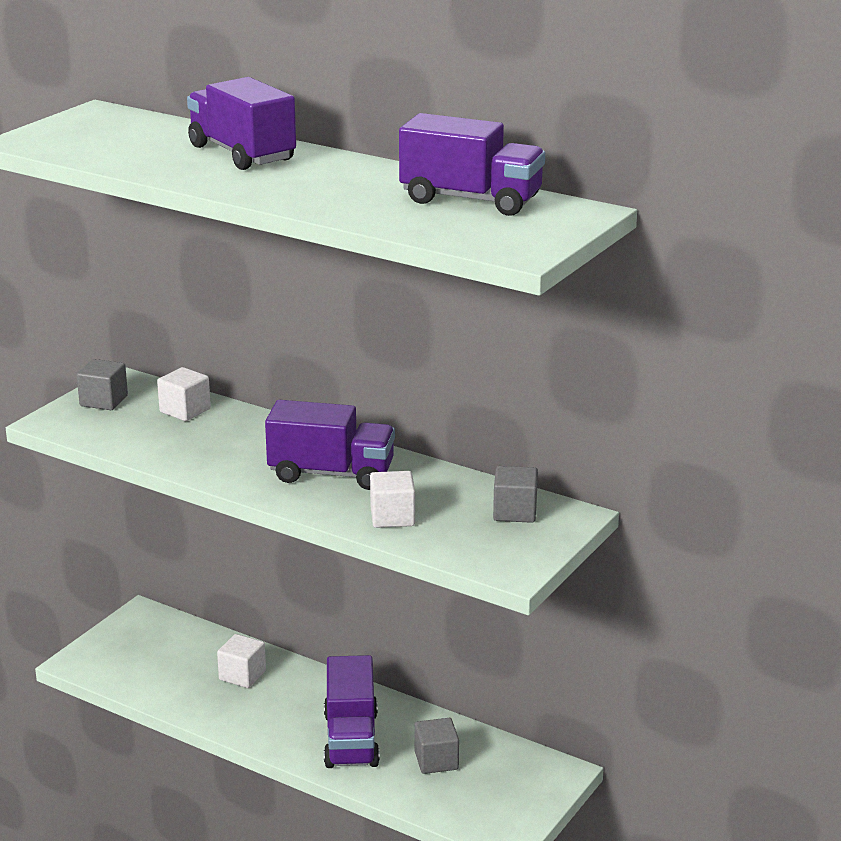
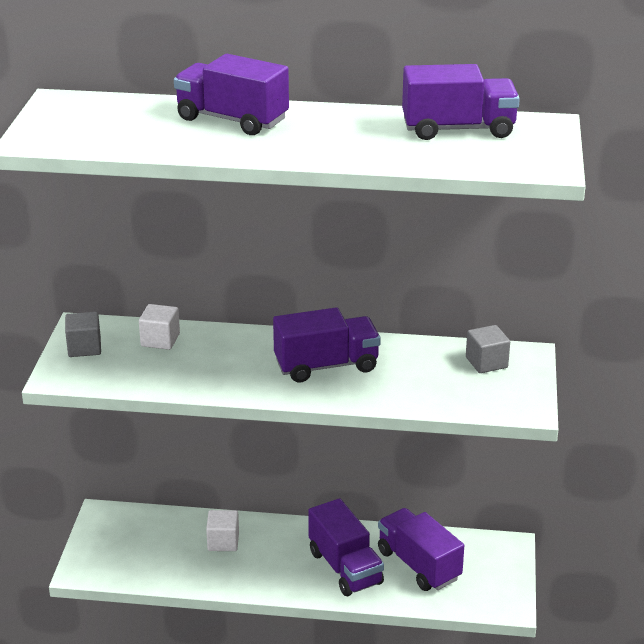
camera: 25 degrees left, 5 degrees up
white cube [370,471,415,528] -> none
grey cube [415,718,459,774] -> purple truck [378,508,464,591]

